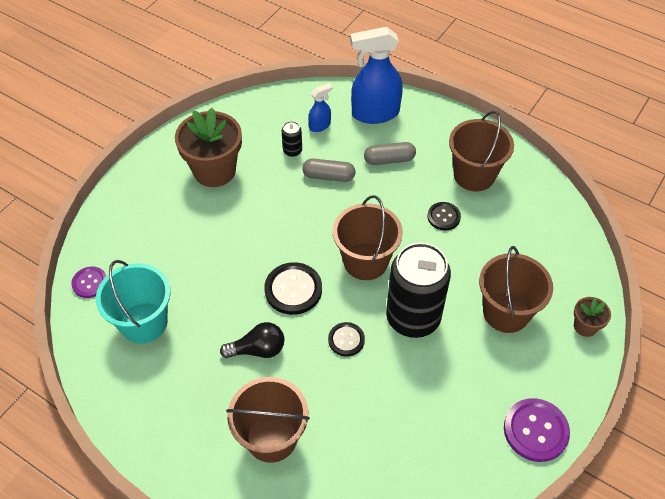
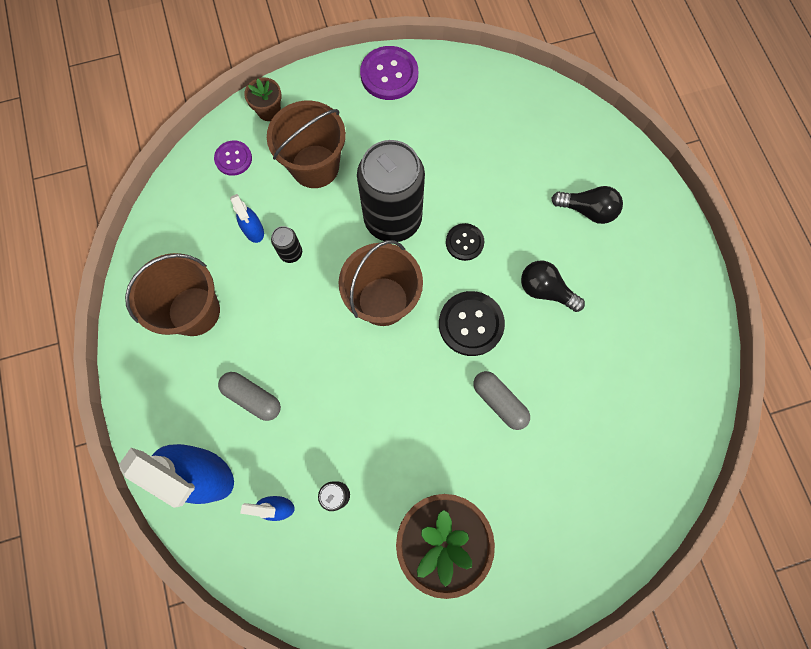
camera: 140 degrees left, 20 degrees up
purple button [71,266,106,298] -> purple button moved to [214,140,252,176]
turquoise bucket [96,260,171,344] -> none
brown bucket [226,377,310,463] -> black light bulb [551,186,623,224]
grey capsule [302,159,355,182] -> grey capsule moved to [473,371,530,430]
black button [427,202,461,230] -> none
none -> blue spray bottle [230,194,264,243]
none -> black can [271,226,302,263]

